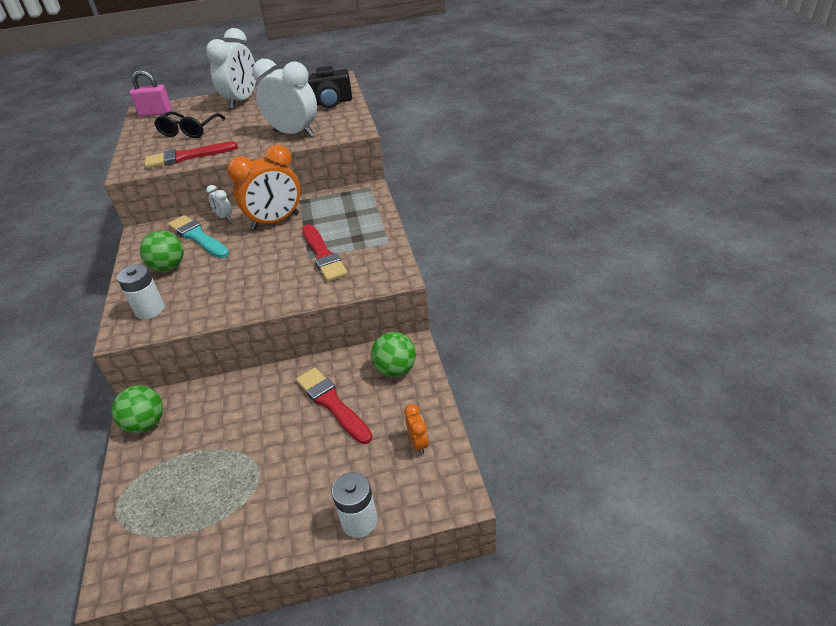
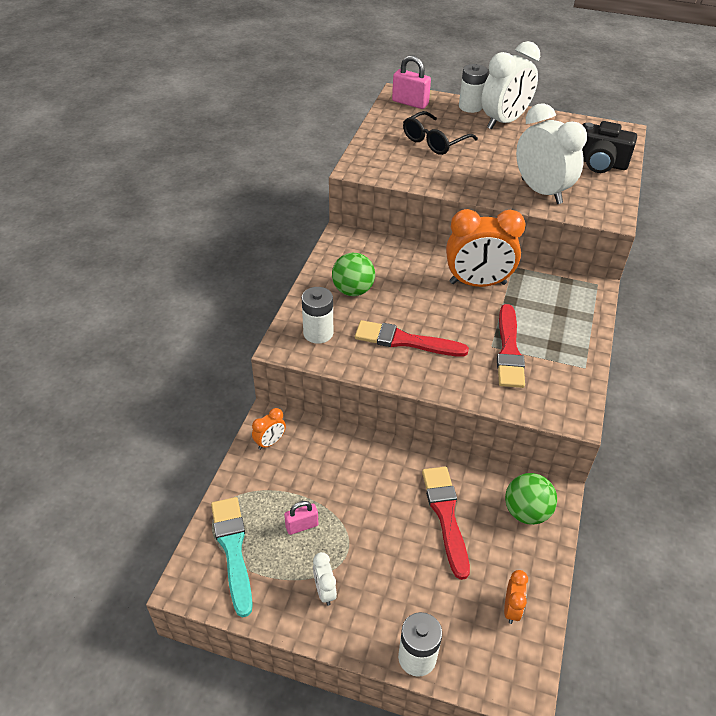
camera: 25 degrees right, 5 degrees up
green ball [112,385,163,433] -> orange clock [252,408,286,450]
red brush [145,141,238,168] -> red brush moved to [355,320,469,357]
turquoise brush [168,215,229,258] -> turquoise brush moved to [211,497,253,617]
white clock [206,185,232,220] -> white clock moved to [313,552,337,606]
none -> pink padlock [284,501,318,535]
none -> white battery [459,64,488,113]

